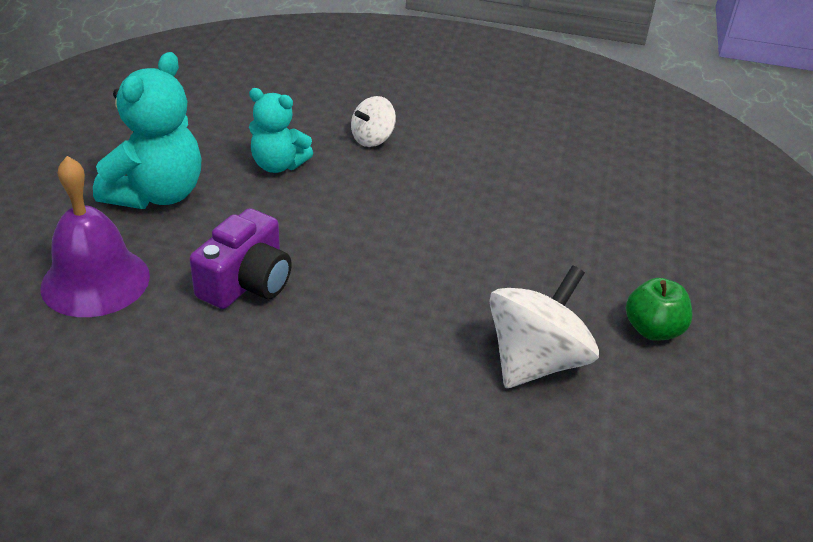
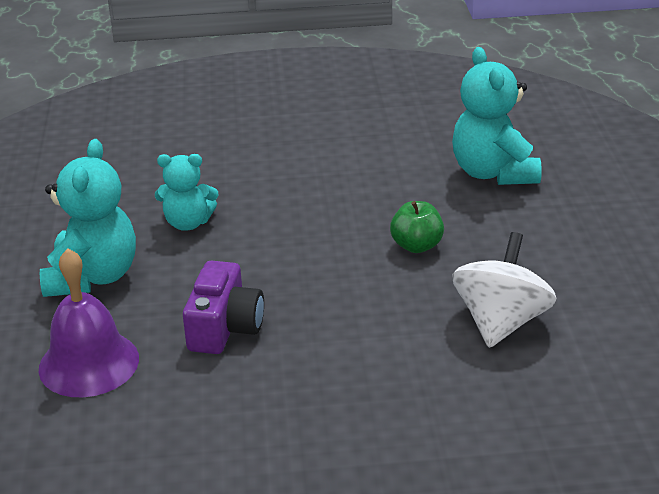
camera: 15 degrees left, 5 degrees down
white spinning top [351,96,396,147] -> none
green apple [626,278,693,341] -> green apple moved to [390,201,444,253]
none -> turquoise teddy bear [452,47,542,185]

